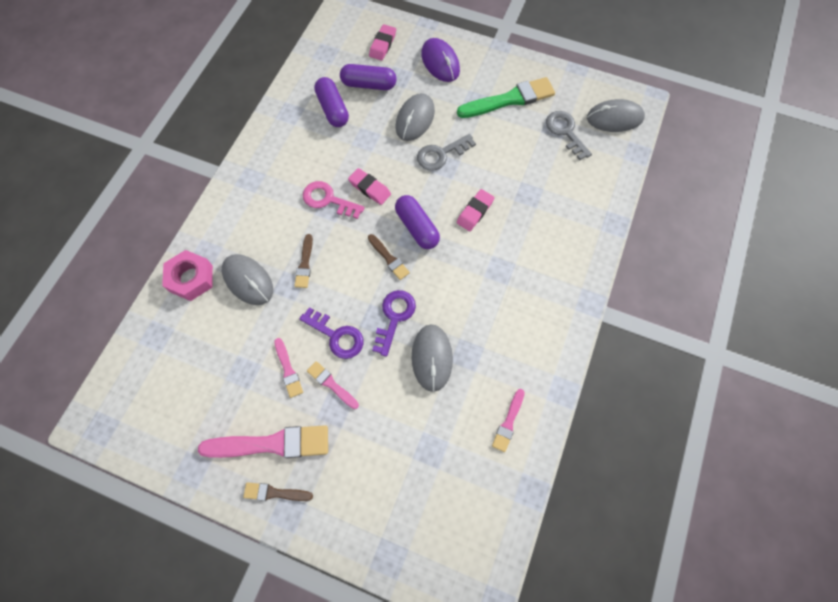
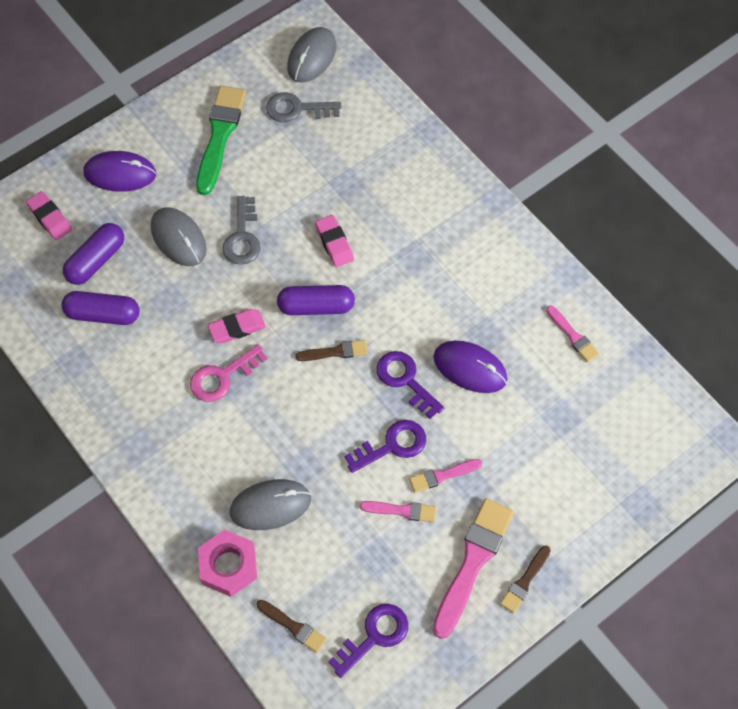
camera: 60 degrees left, 5 degrees down
brown brush [294,234,313,288] -> brown brush moved to [257,600,326,653]
grey mouse [412,324,453,392] -> purple mouse [434,341,507,393]
none -> purple key [328,604,408,678]

